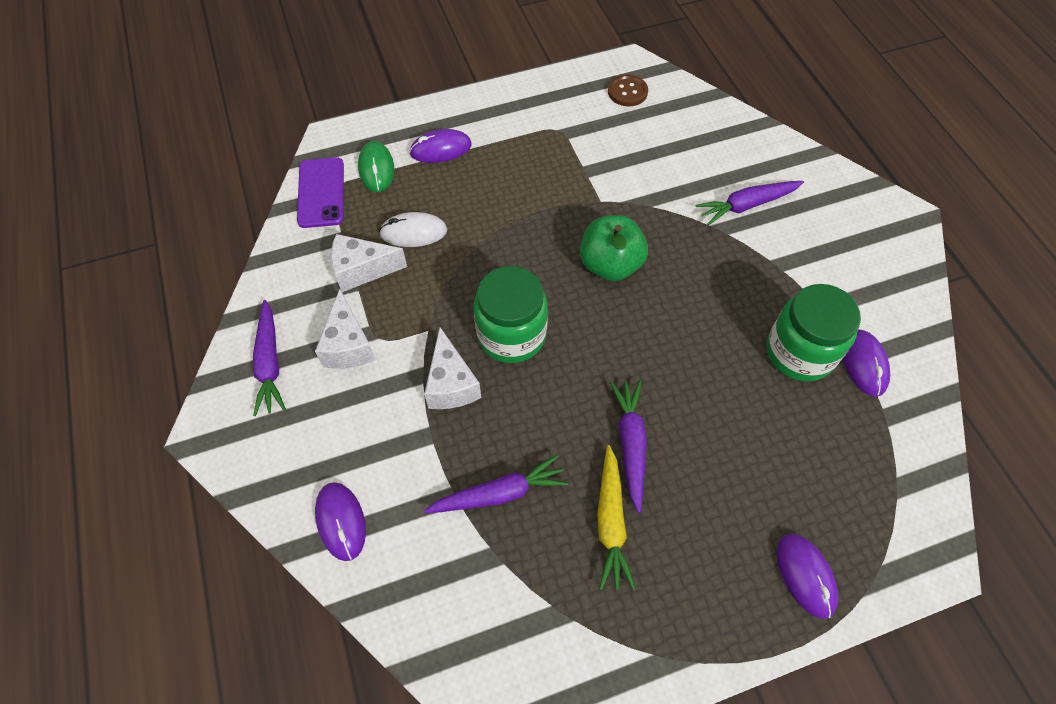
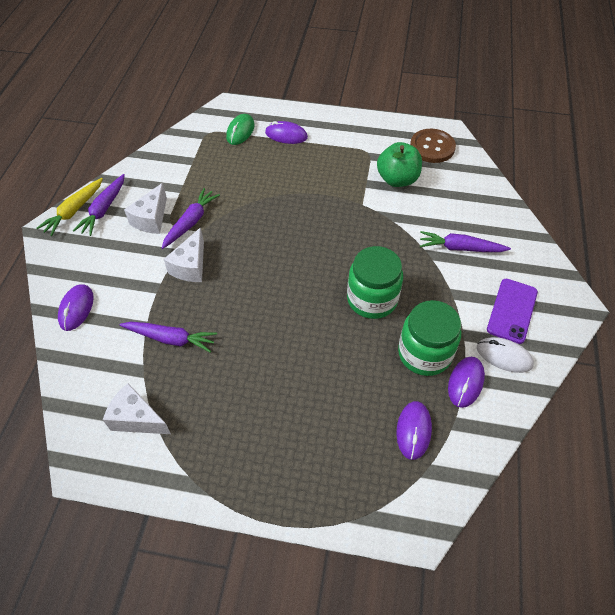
camera: 30 degrees right, 5 degrees down
purple phone [297,157,344,228] -> purple phone moved to [487,279,538,344]
white cheese [331,234,407,292] -> white cheese moved to [103,383,171,434]
white mouse [379,212,447,247] -> white mouse moved to [477,337,534,373]
green jar [474,266,548,363] -> green jar moved to [347,246,403,319]
green apple [580,215,648,281] -> green apple moved to [377,142,422,187]
yellow carrot [597,445,636,590] -> yellow carrot moved to [37,178,103,236]
brown button [608,74,648,106] -> brown button [410,129,456,163], size x1.50
purple carrot [610,380,647,513] -> purple carrot moved to [162,188,220,249]
purple mouse [777,534,838,619] -> purple mouse moved to [396,401,432,460]

